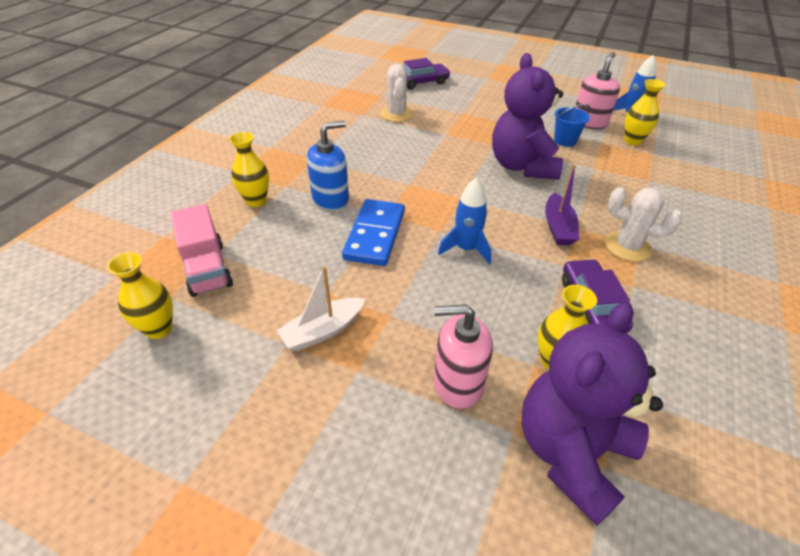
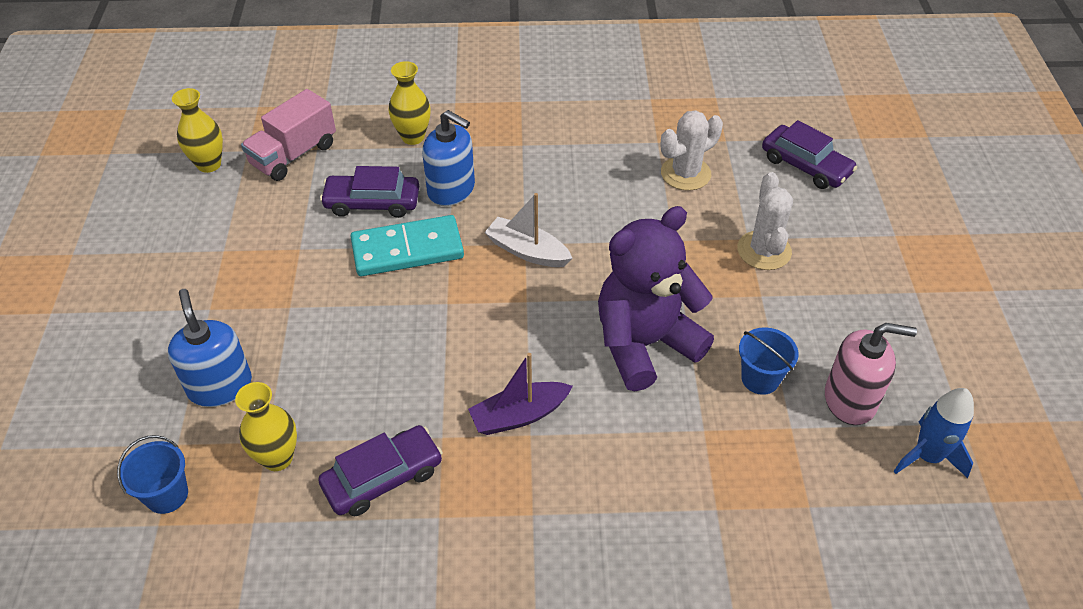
camera: 65 degrees right, 5 degrees up
white boat [276,266,365,351] -> white boat moved to [484,193,573,267]
blue domino [342,199,405,266] -> turquoise domino [351,215,464,276]
pink soap dispenser [434,304,493,409] -> blue soap dispenser [168,289,252,407]
blue rocket [438,177,491,264] -> none
purple teddy bear [521,302,663,526] -> blue bucket [117,435,188,514]
white cactus [605,187,682,262] -> white cactus moved to [737,172,793,270]
yellow vase [625,79,666,145] -> none
none -> purple car [320,166,419,218]

